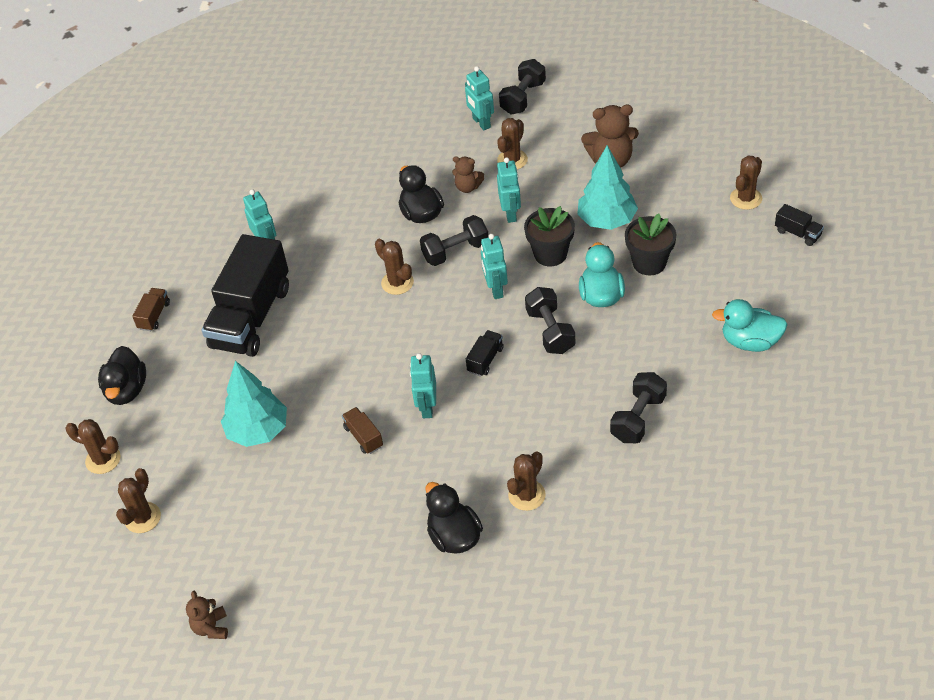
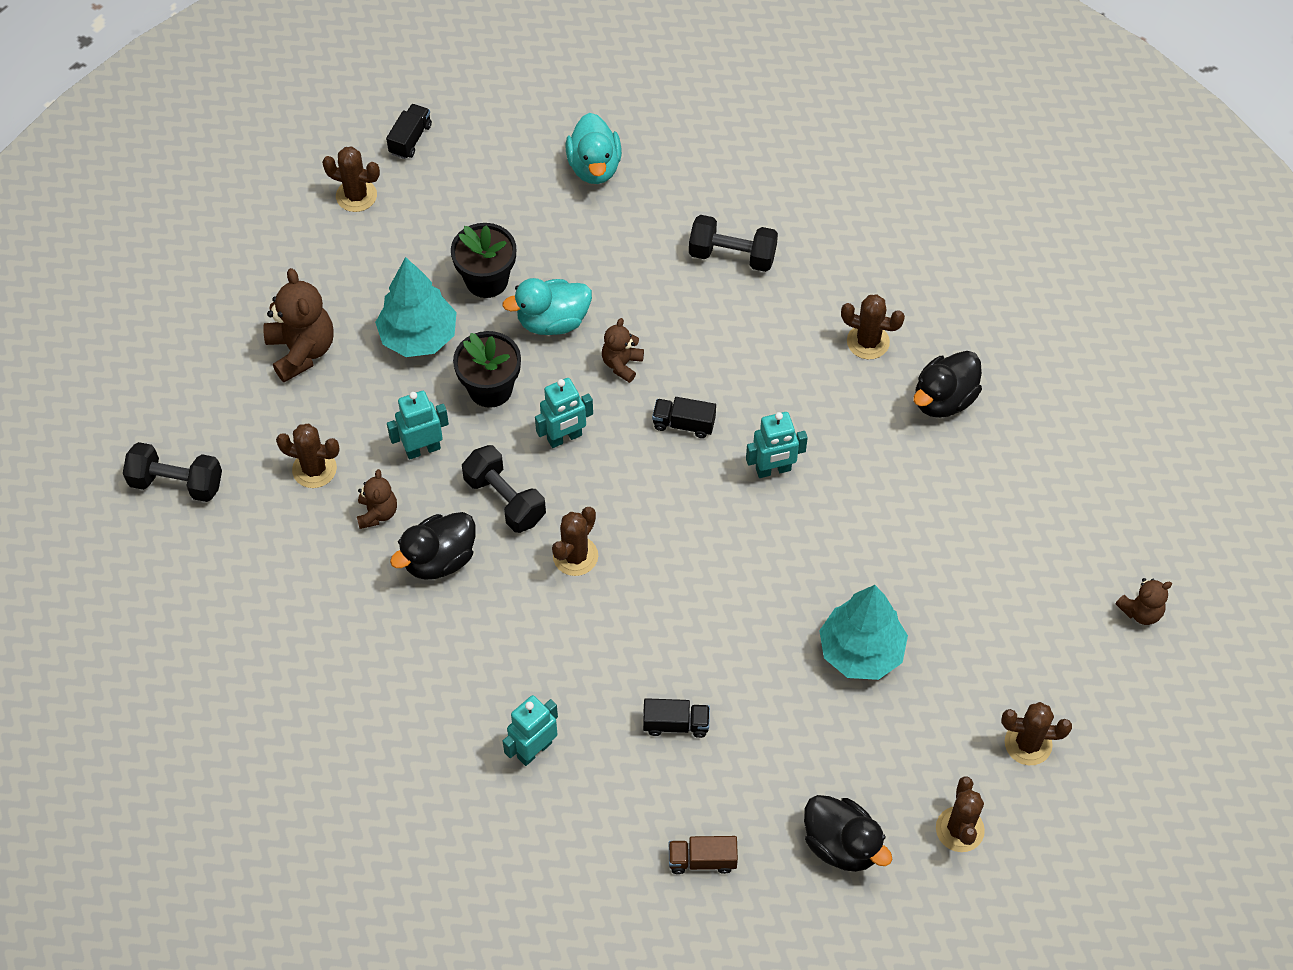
camera: 110 degrees left, 10 degrees up
black duck [98,346,146,405] -> black duck turned 60 degrees clockwise [804,795,892,872]
black truck [202,234,289,357] -> black truck [643,698,710,738], size x0.40
brown truck [342,407,383,454] -> none
turquoise robot [465,66,494,130] -> none
black dumbbell [525,287,575,354] -> brown teddy bear [602,318,644,383]

